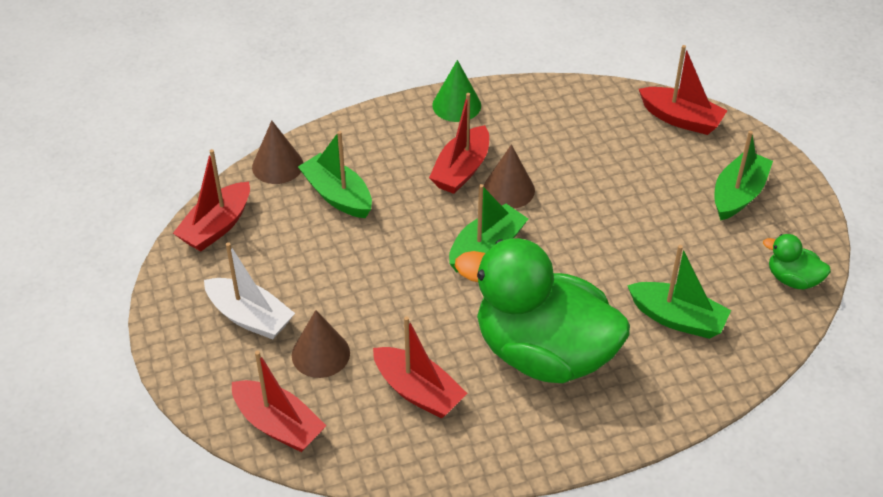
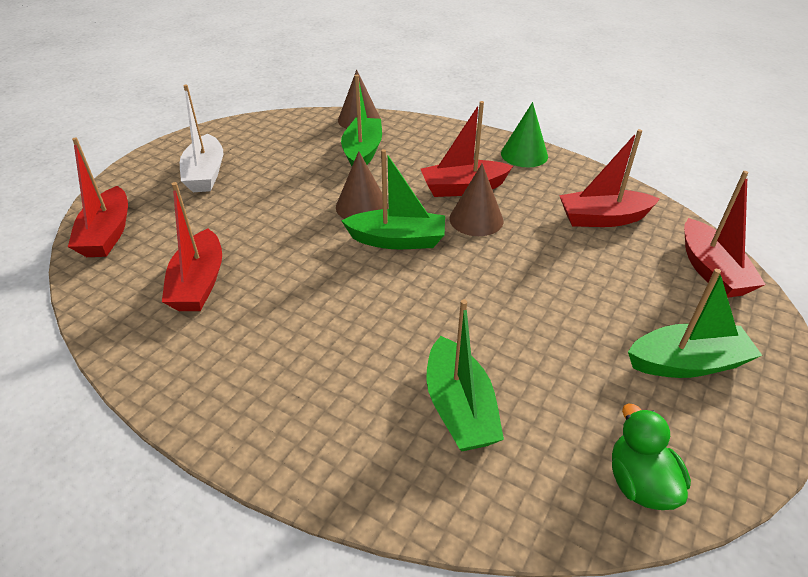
camera: 50 degrees right, 5 degrees down
red boat [173,149,250,251] -> red boat moved to [559,129,660,227]
brown cone [292,310,350,378] -> brown cone moved to [336,151,388,219]
green duck [455,238,630,383] -> none

